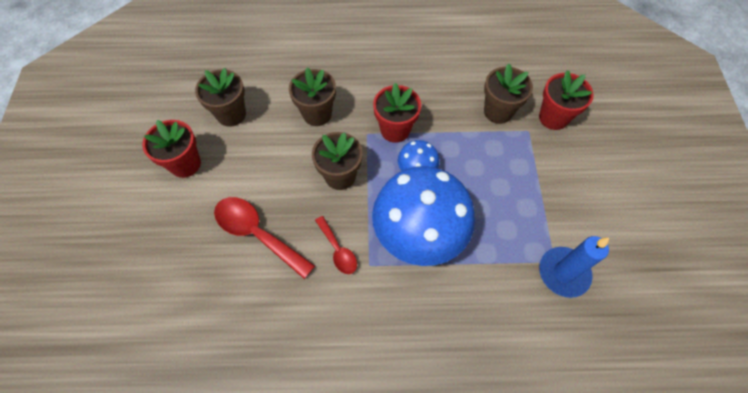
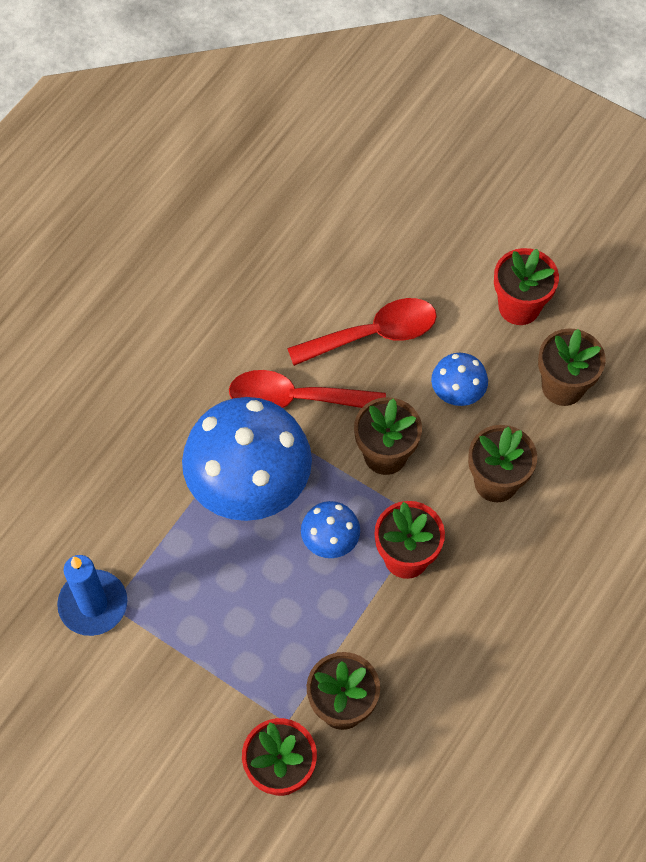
camera: 125 degrees right, 0 degrees up
red spoon [315,216,357,274] -> red spoon [229,370,386,408], size x1.75
none -> blue mushroom [431,353,488,406]

